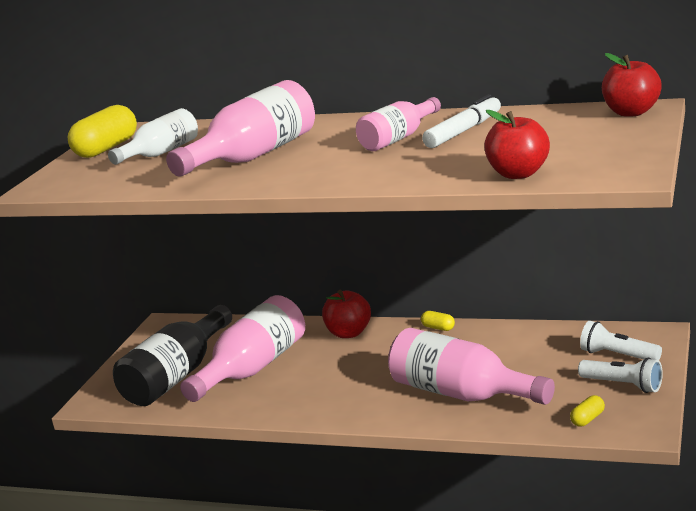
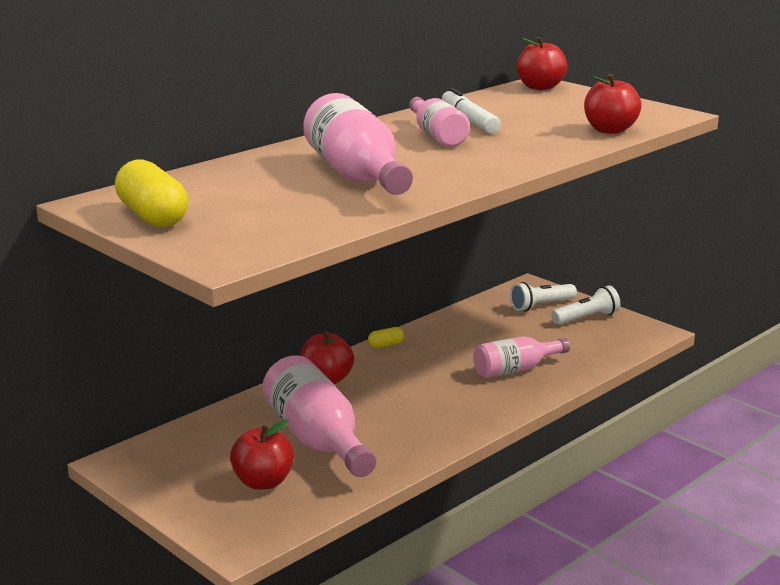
camera: 65 degrees left, 0 degrees up
white bottle [108,108,198,165] -> none
black bottle [113,305,232,406] -> red apple [230,419,294,490]
pink bottle [388,328,555,405] -> pink bottle [473,336,570,378], size x0.61
yellow capsule [570,395,605,427] -> none

